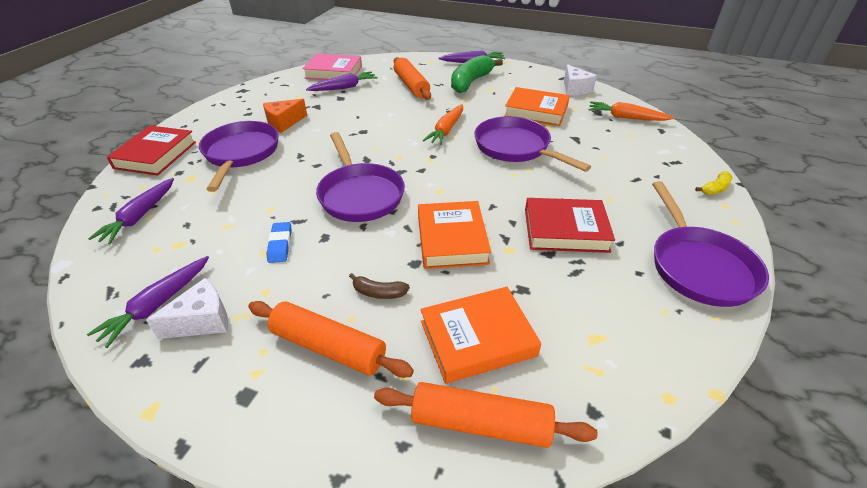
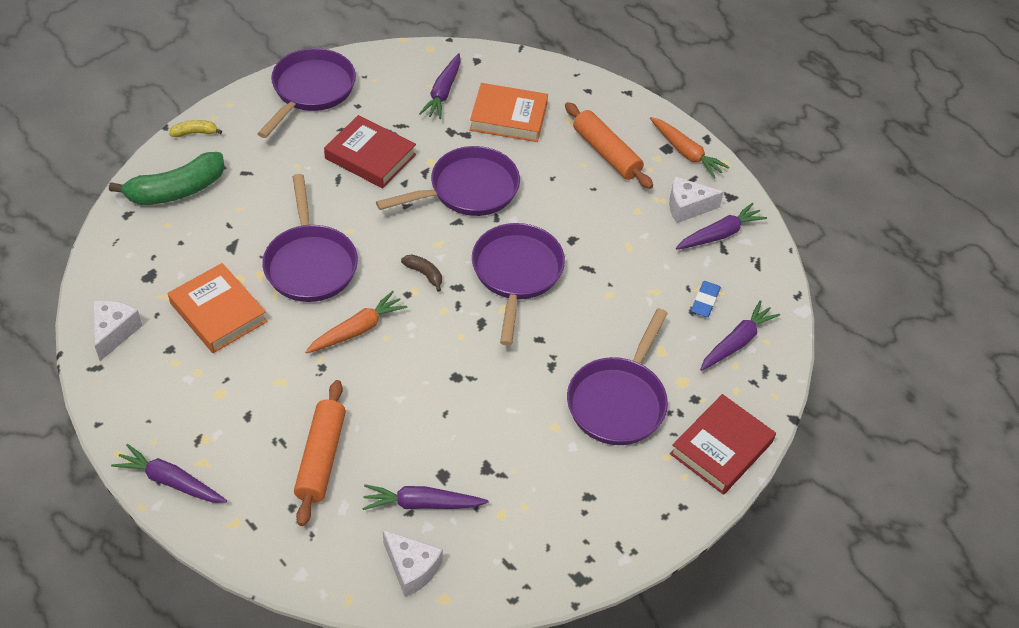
camera: 155 degrees left, 10 degrees up
orange cheese [263,99,307,133] -> none
blue eraser [266,222,292,263] -> blue eraser moved to [691,281,721,317]
pink book [302,53,362,80] -> white cheese [383,530,443,597]
brown banana [349,273,410,299] -> brown banana moved to [401,254,442,292]
orange rolling pin [374,382,597,448] -> none
orange book [418,201,491,269] -> purple pan [376,146,520,216]
green banana [451,55,503,93] -> green banana moved to [109,152,225,205]
orange carrot [588,102,674,121] -> orange carrot moved to [650,117,730,178]
none -> purple carrot [419,53,461,119]

